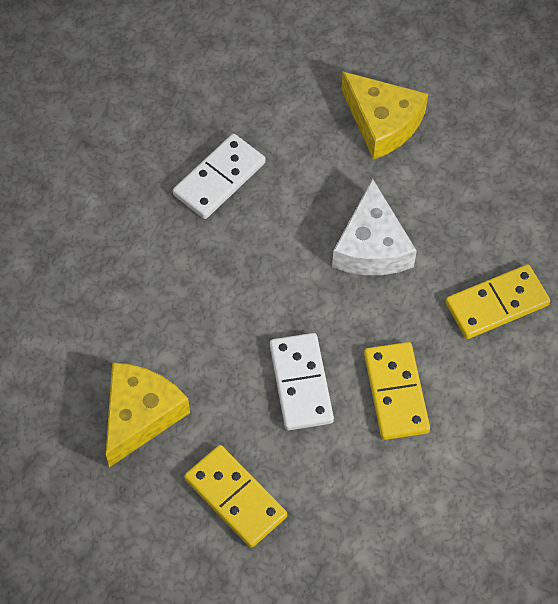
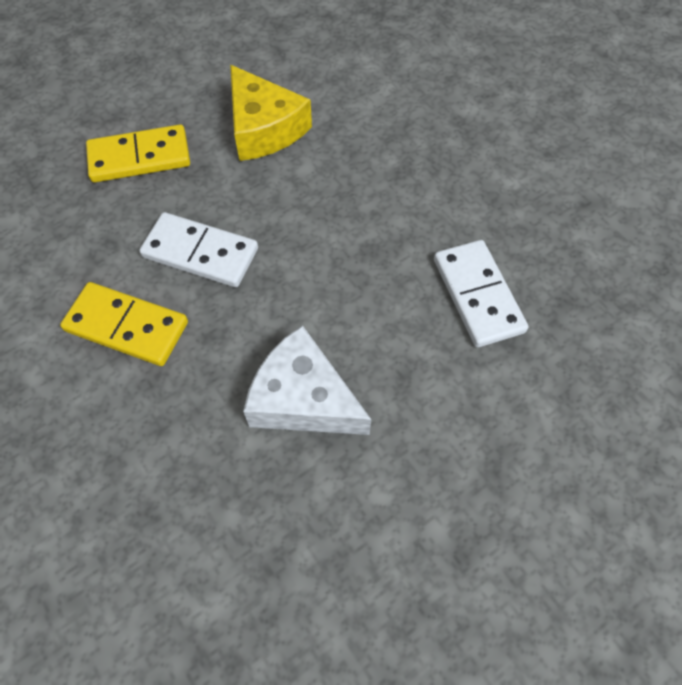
camera: 120 degrees right, 0 degrees up
yellow cheese [341,72,428,160] -> none
yellow domino [446,264,550,339] -> none

